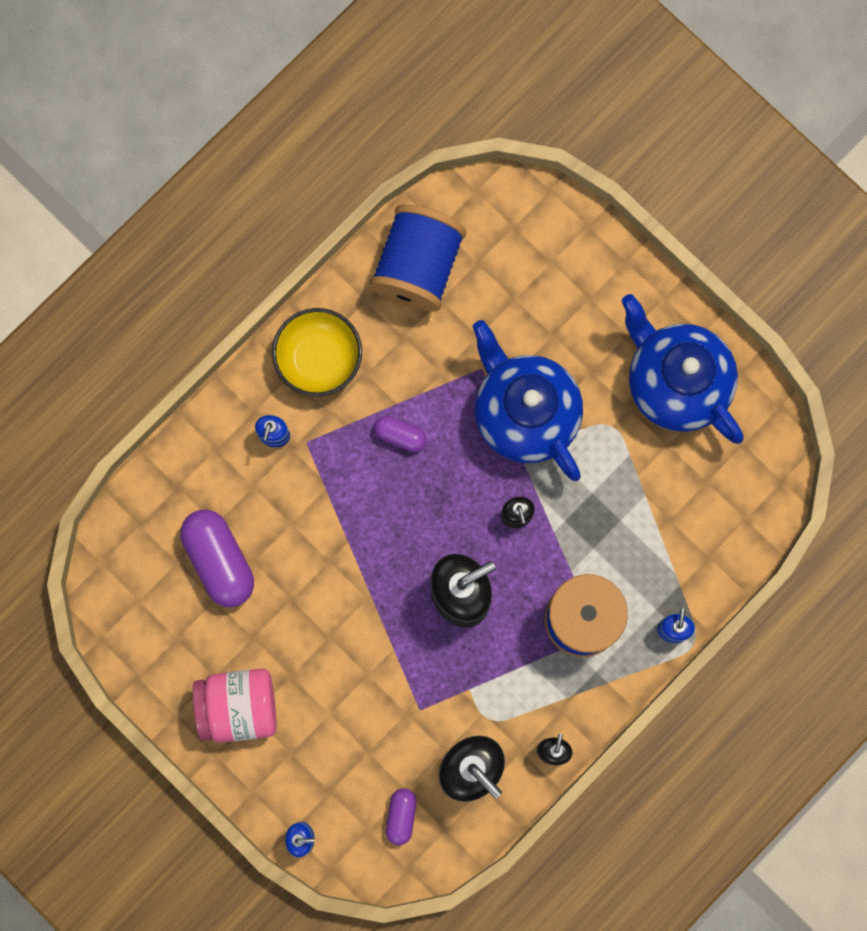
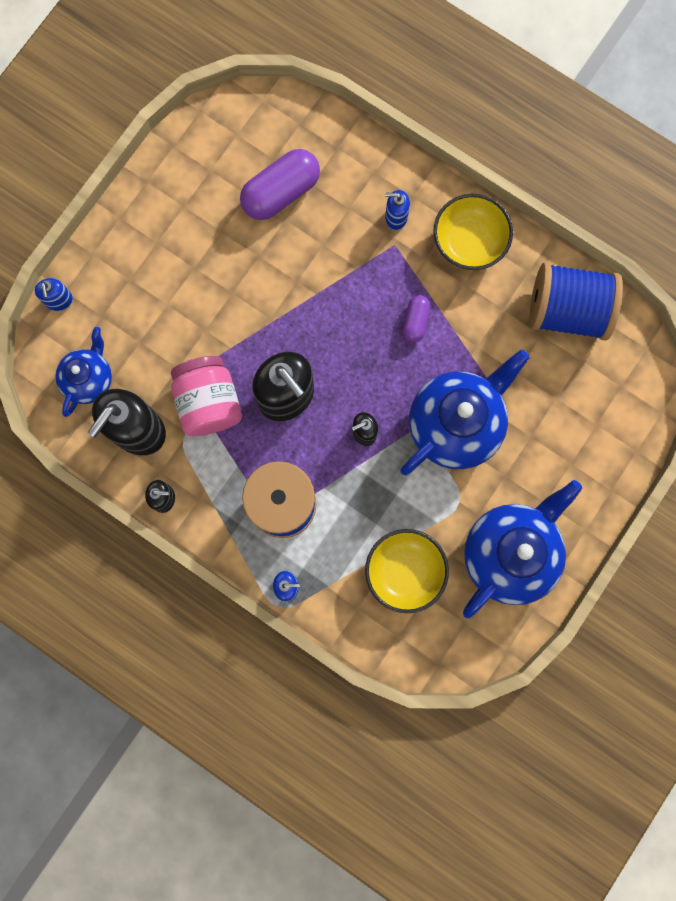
camera: 80 degrees right, 0 degrees up
pink jar [193,668,277,743] -> pink jar moved to [171,356,242,436]
purple capsule [386,788,417,845] -> blue teapot [55,327,112,417]
none -> yellow bowl [365,529,449,613]

